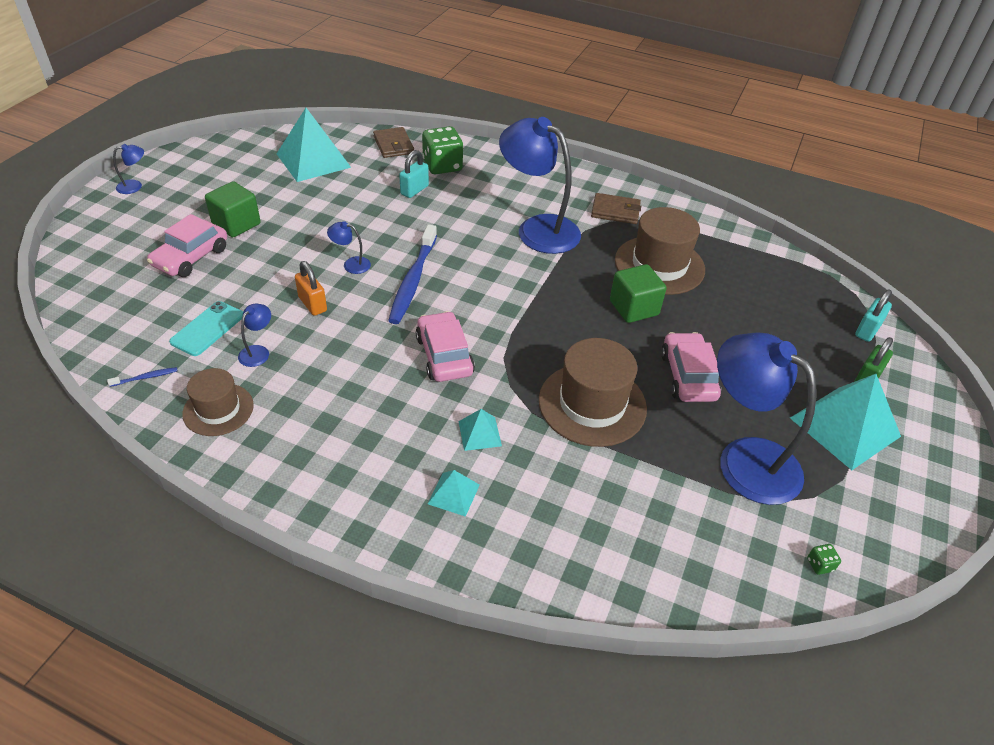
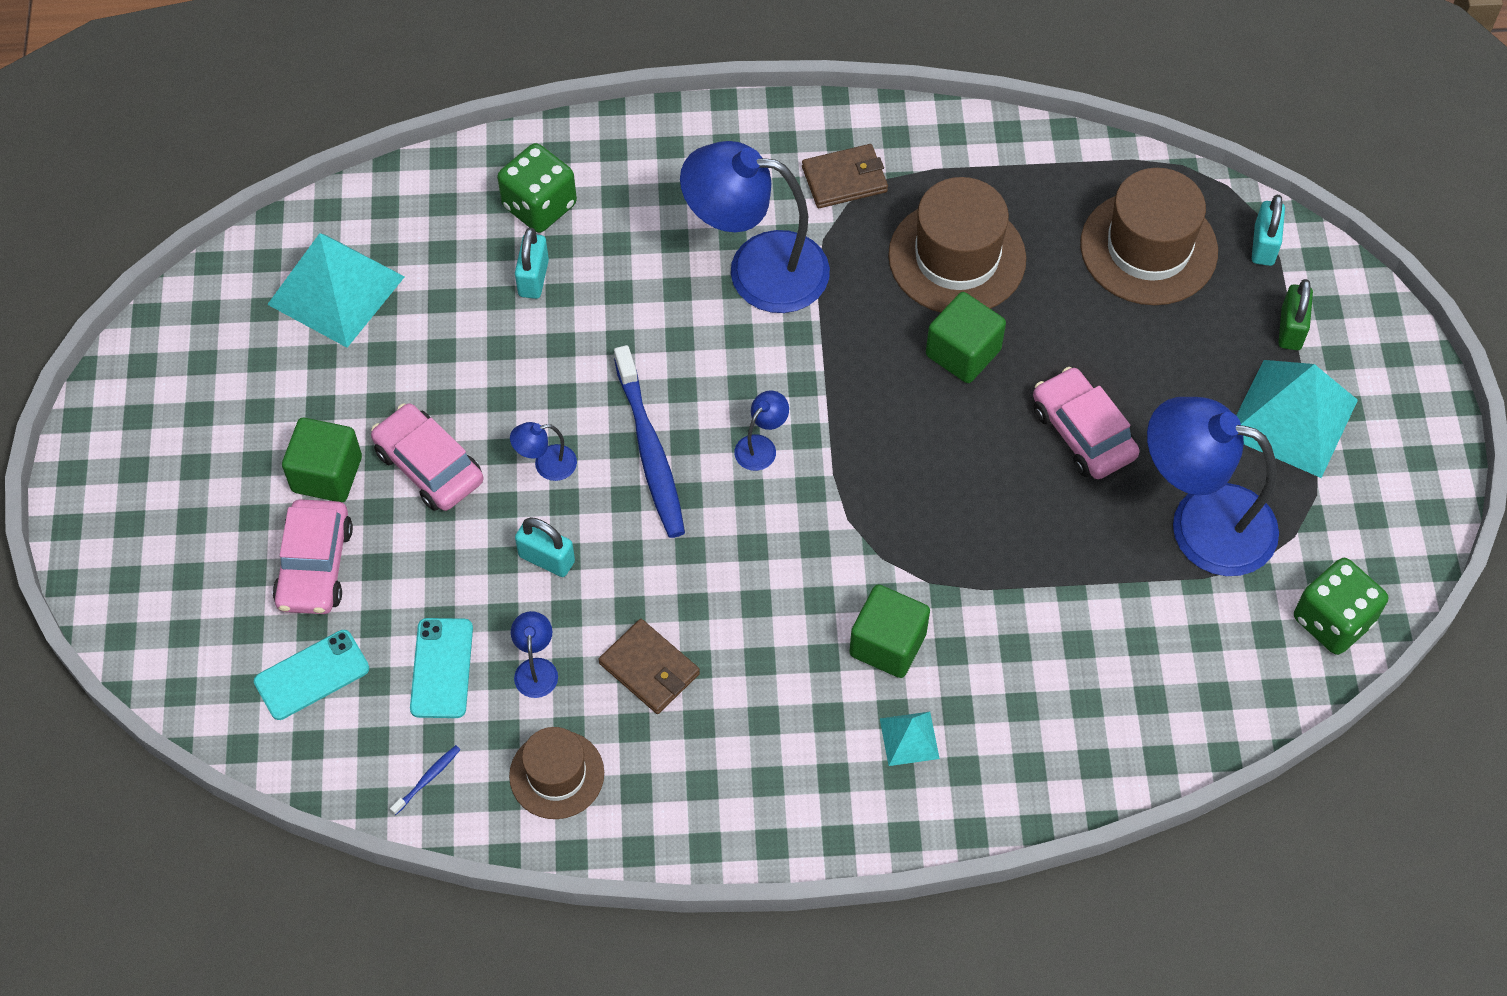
camera: 25 degrees left, 15 degrees up
blue lamp [113,144,144,194] -> blue lamp moved to [734,391,789,471]
orange padlock [295,261,327,316] -> turquoise padlock [515,517,575,577]
brown wallet [373,127,414,158] -> brown wallet moved to [599,619,700,714]
pink car [416,311,475,382] -> pink car moved to [371,403,483,511]
turquoise pyramid [458,409,502,451] -> green cube [849,585,930,678]
brown hat [539,338,647,447] -> brown hat moved to [1080,168,1218,305]
green dice [807,544,841,575] -> green dice [1294,558,1388,655], size x2.47
none -> turquoise phone [254,630,369,720]

